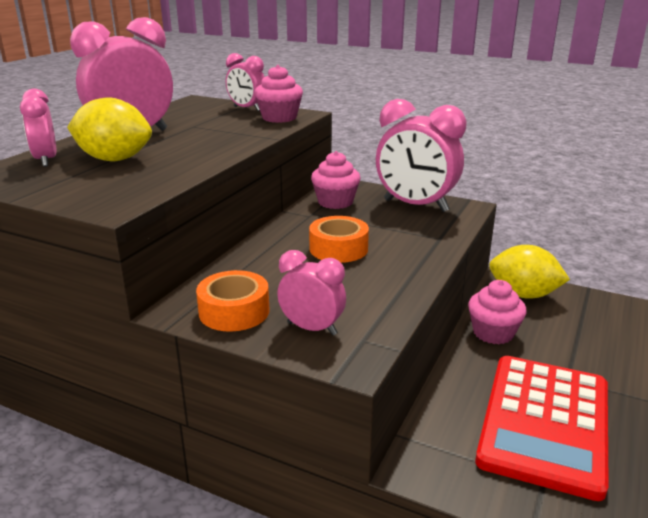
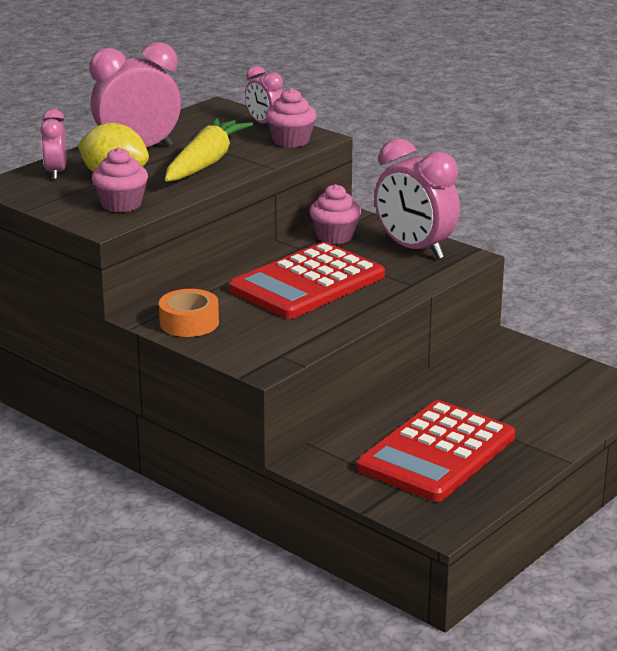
camera: 15 degrees right, 0 degrees up
pink clock [277,250,346,335] -> none
orange tape [309,216,369,263] -> red calculator [229,242,385,319]
pink cupcake [468,280,527,344] -> pink cupcake moved to [92,147,148,212]
yellow lemon [489,245,570,299] -> none
none -> yellow carrot [165,118,253,182]

